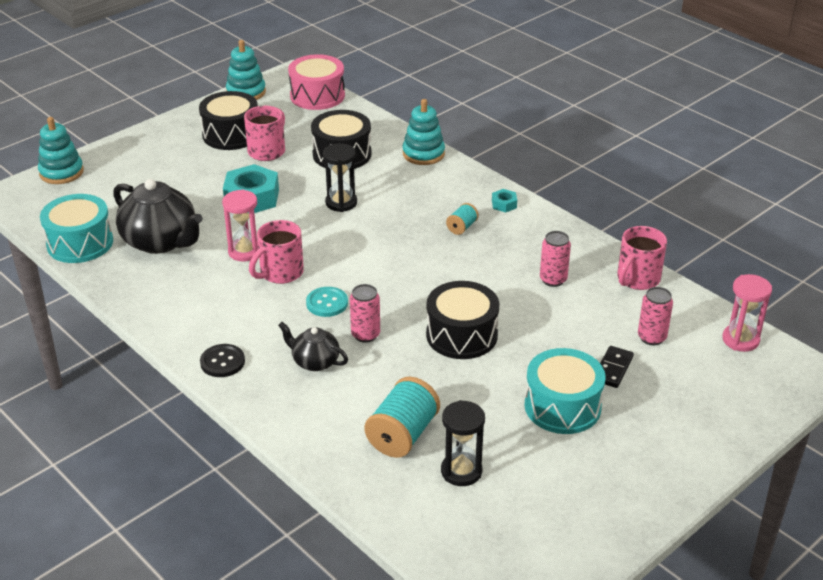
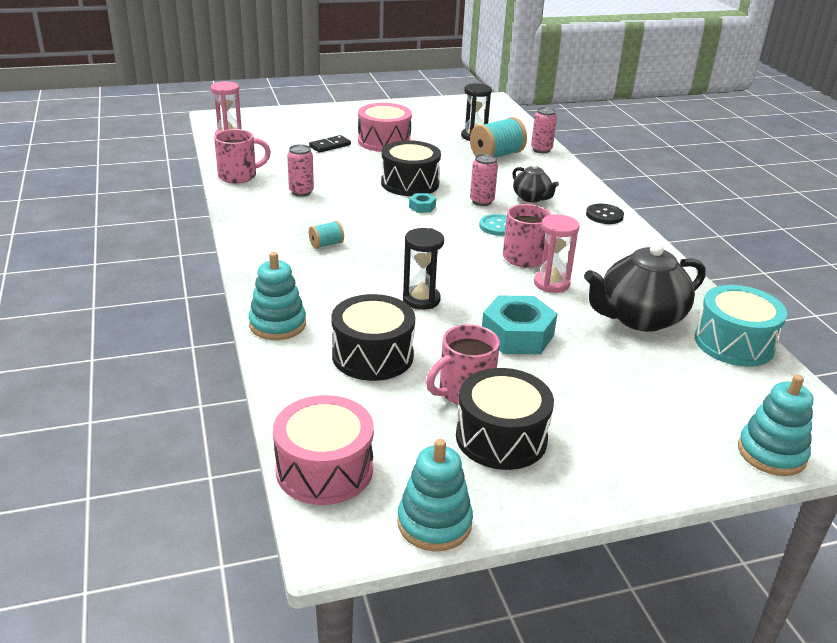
camera: 155 degrees left, 5 degrees down
black teapot [113,179,203,254] -> black teapot turned 90 degrees counterclockwise [584,243,706,332]
turquoise nut [492,189,517,213] -> turquoise nut moved to [409,193,436,213]
turquoise drum [525,348,606,434] -> pink drum [358,103,412,152]
pink can [638,287,673,345] -> pink can moved to [531,107,557,153]

